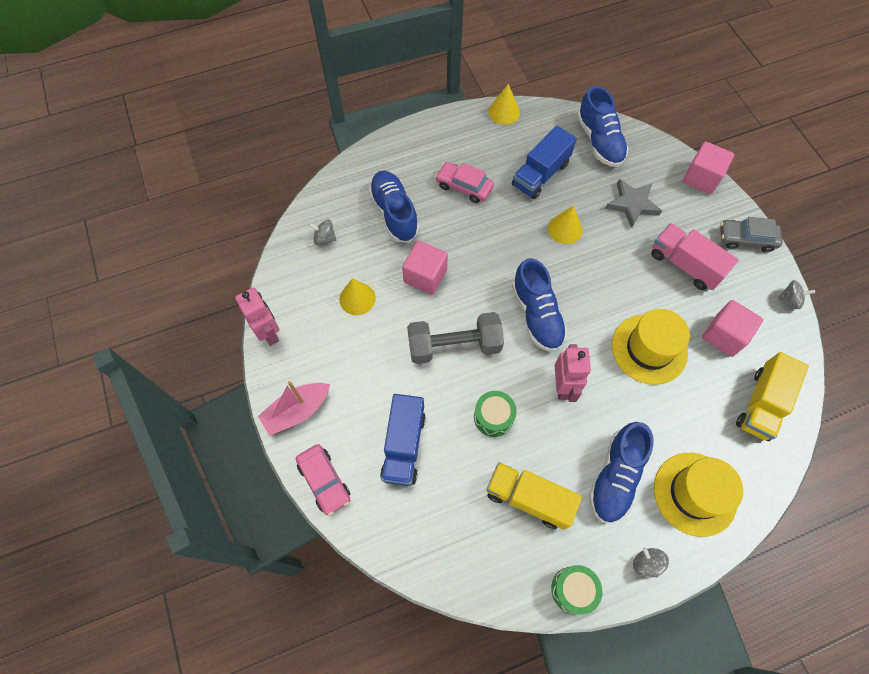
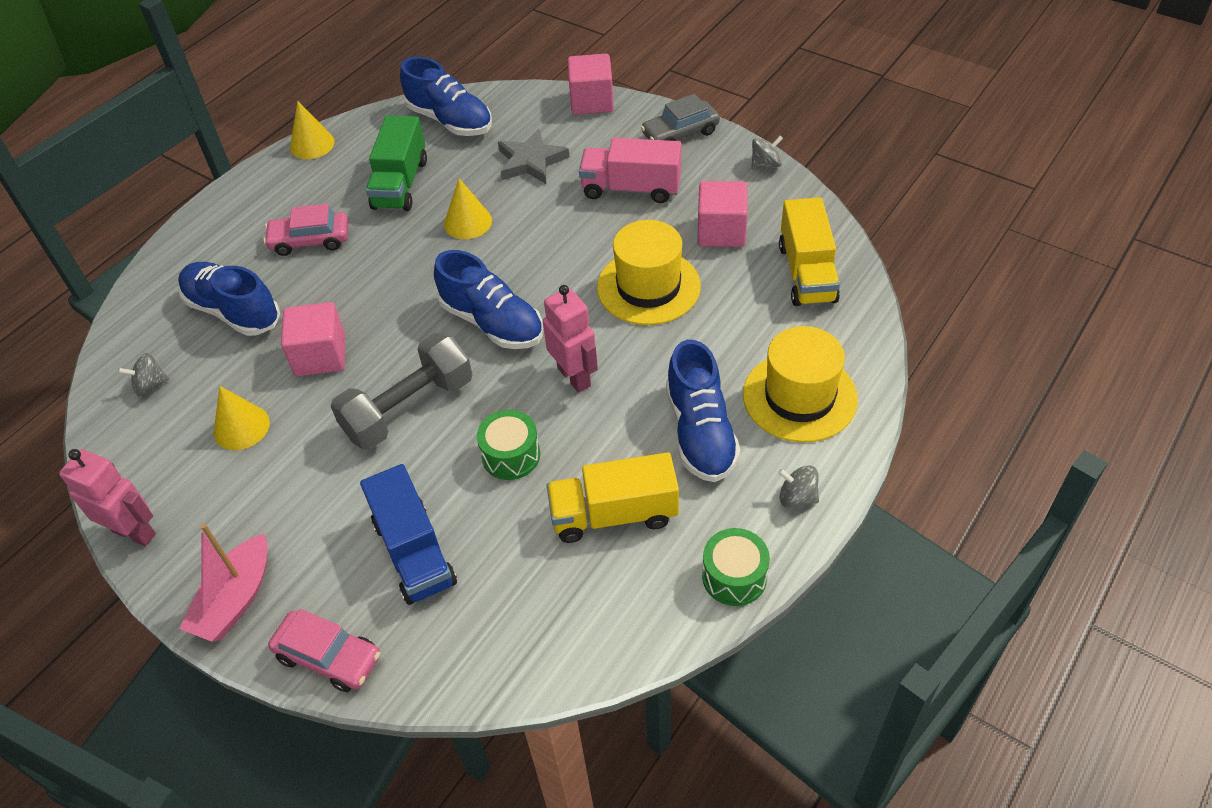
camera: 30 degrees left, 15 degrees down
blue truck [512,125,577,199] -> green truck [366,115,427,211]

